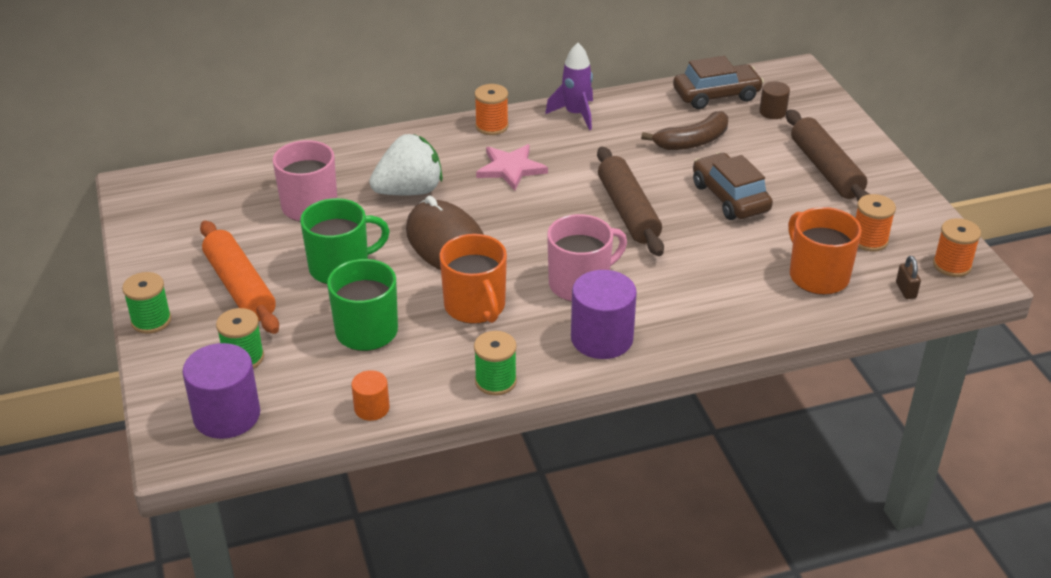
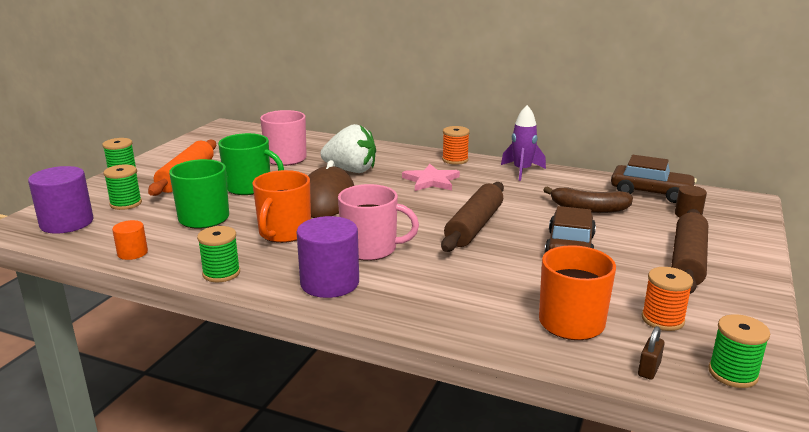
camera: 40 degrees right, 15 degrees down
orange spool [933,218,981,277] -> green spool [708,314,770,388]

